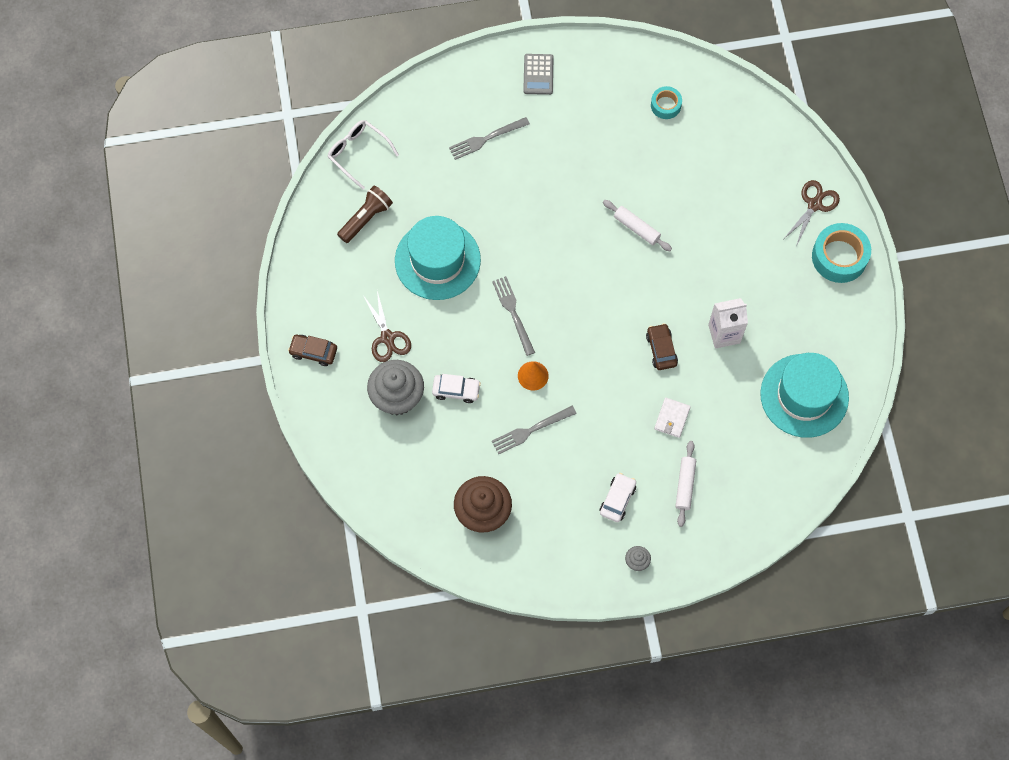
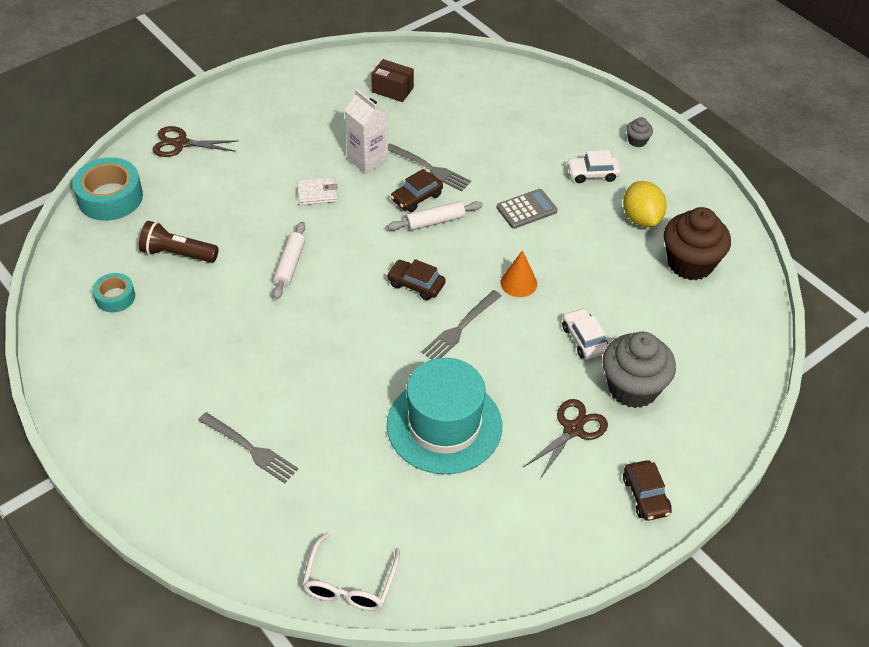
camera: 120 degrees left, 20 degrees down
brown flashlight [337,186,393,243] -> brown flashlight moved to [139,221,219,263]
grey fork [492,406,577,454] -> grey fork moved to [388,143,471,191]
grey calculator [523,54,554,95] -> grey calculator moved to [497,189,558,229]
white wallet [654,398,691,438] -> white wallet moved to [297,177,338,205]
white rolling pin [676,441,696,527] -> white rolling pin moved to [387,201,483,231]
turquoise hat [760,353,849,438] -> brown box [371,59,414,102]
turquoise tape [812,223,871,283] -> turquoise tape moved to [72,157,143,221]
none -> brown car [387,259,446,300]
none -> yellow lemon [623,181,667,227]

